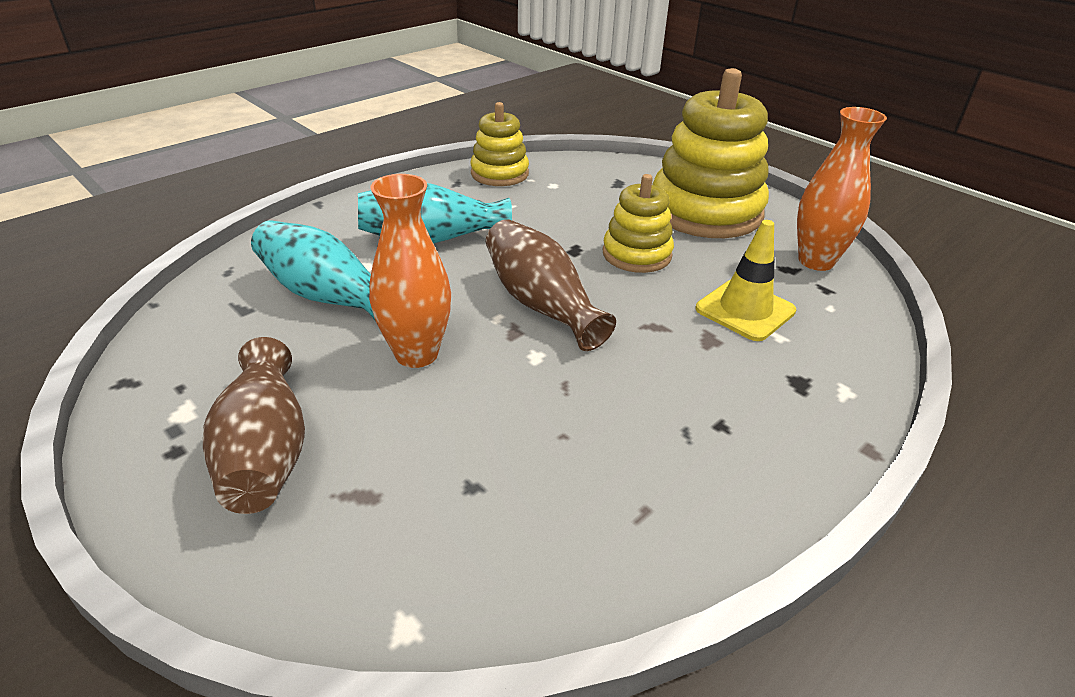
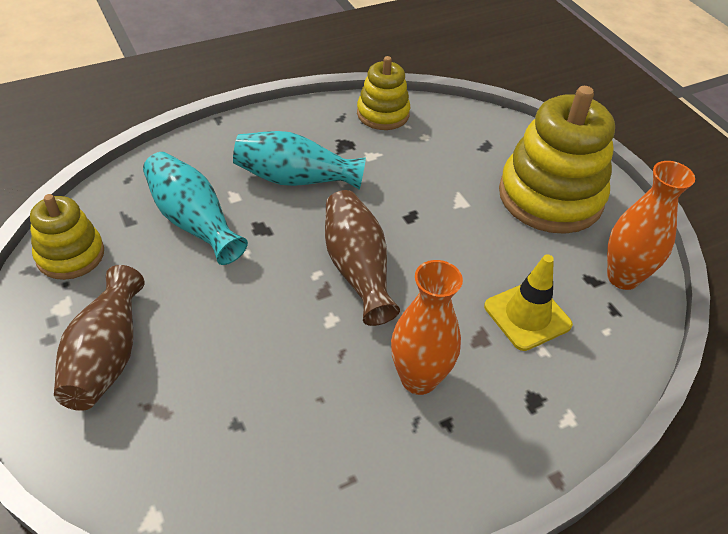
camera: 15 degrees right, 10 degrees up
orange vase [369,174,451,368] -> orange vase moved to [391,260,463,395]
yellow stacking toy [603,174,674,273] -> yellow stacking toy moved to [30,194,104,280]

